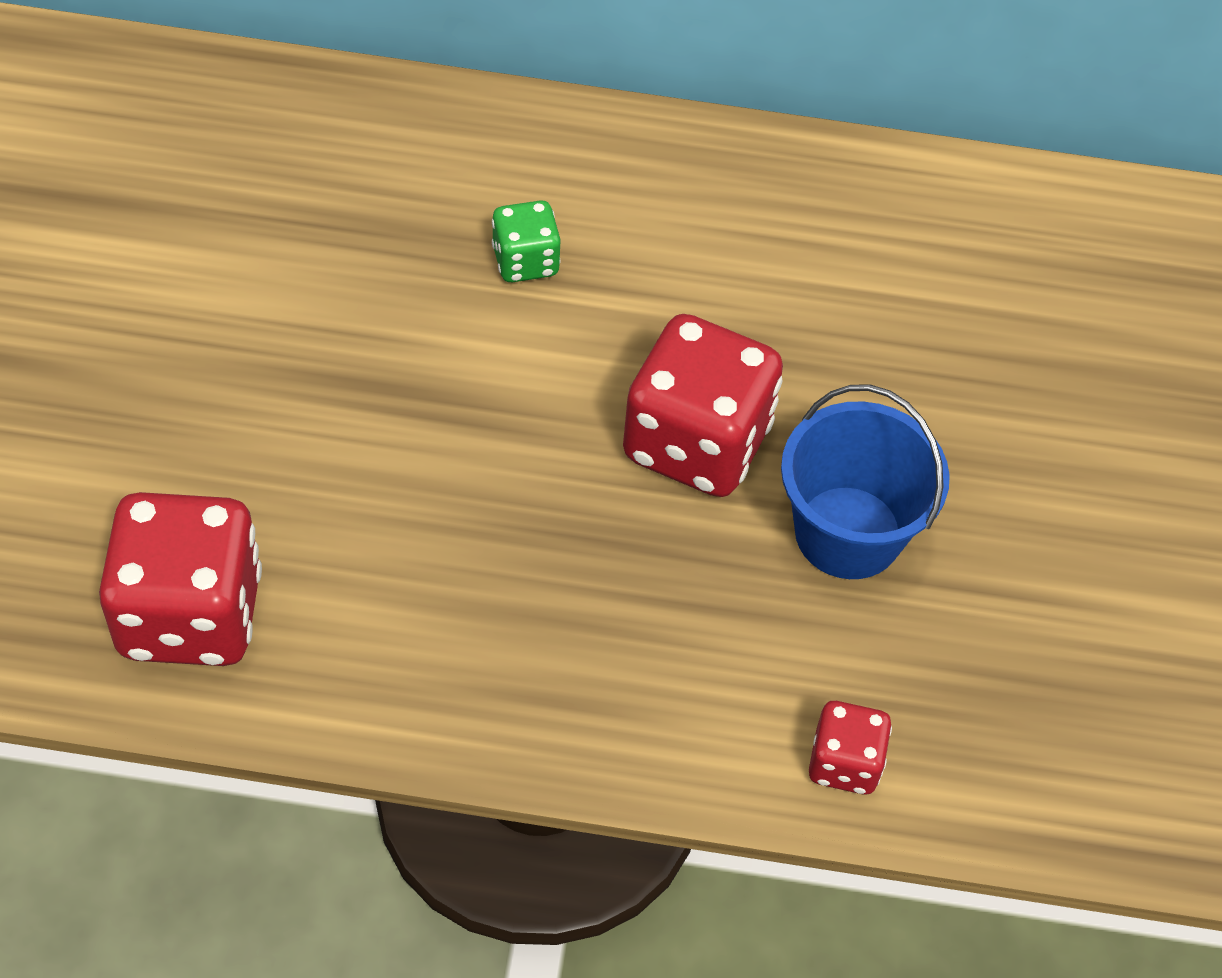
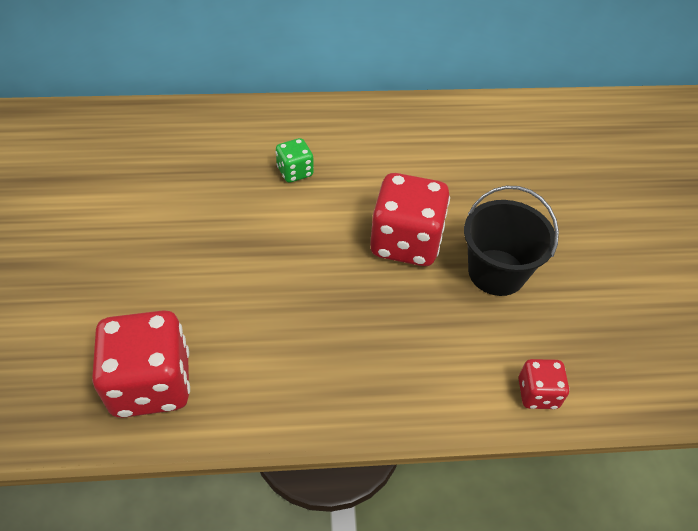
camera: 10 degrees left, 5 degrees down
blue bucket [781,385,950,579] -> black bucket [464,186,559,296]

